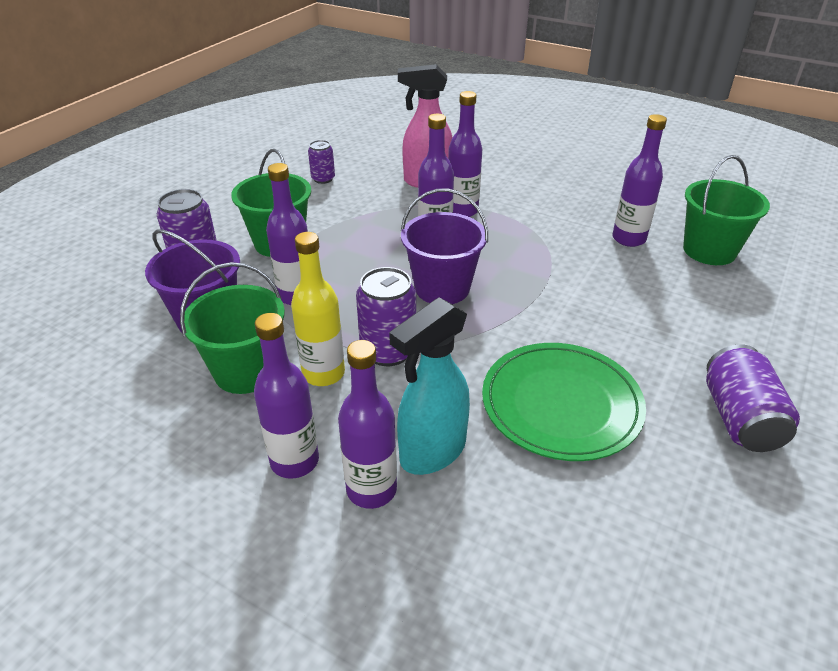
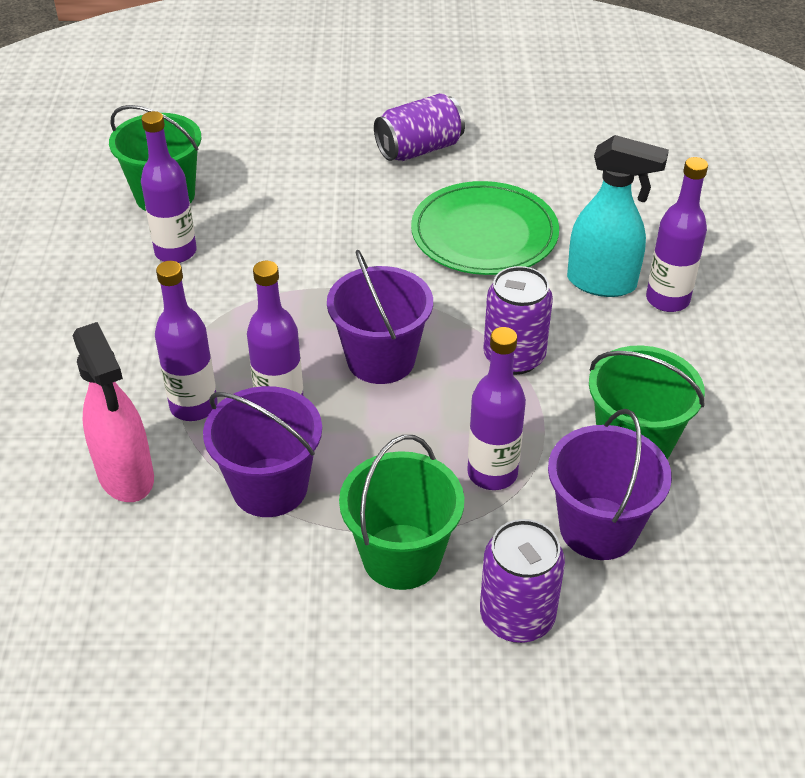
camera: 120 degrees left, 5 degrees up
purple bottle [254,313,319,479] -> none
yellow bottle [291,232,345,386] -> none
purple can [308,140,335,184] -> none
none -> purple bucket [203,386,322,517]

